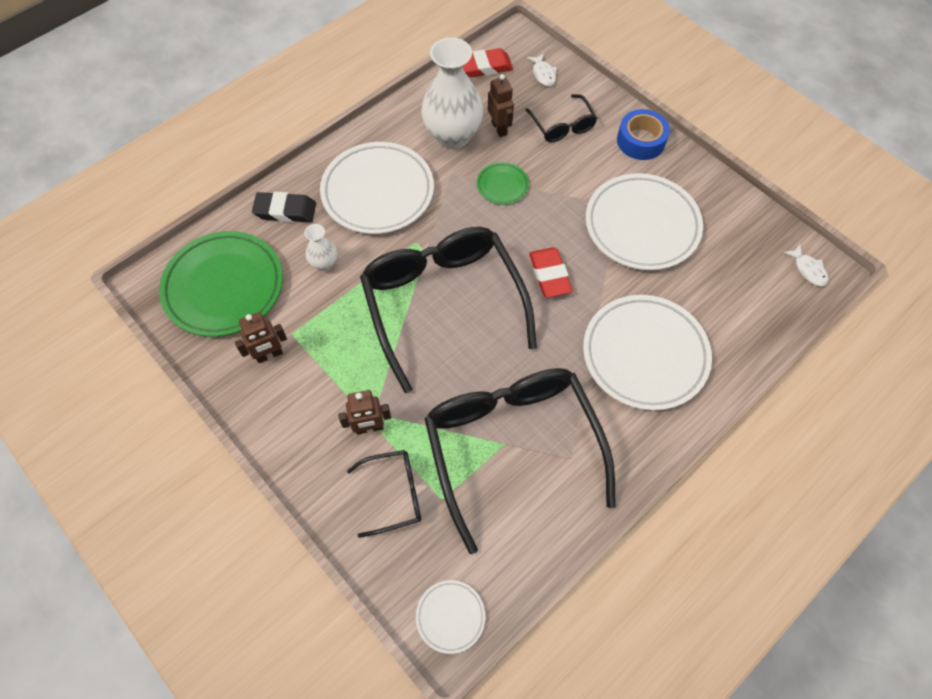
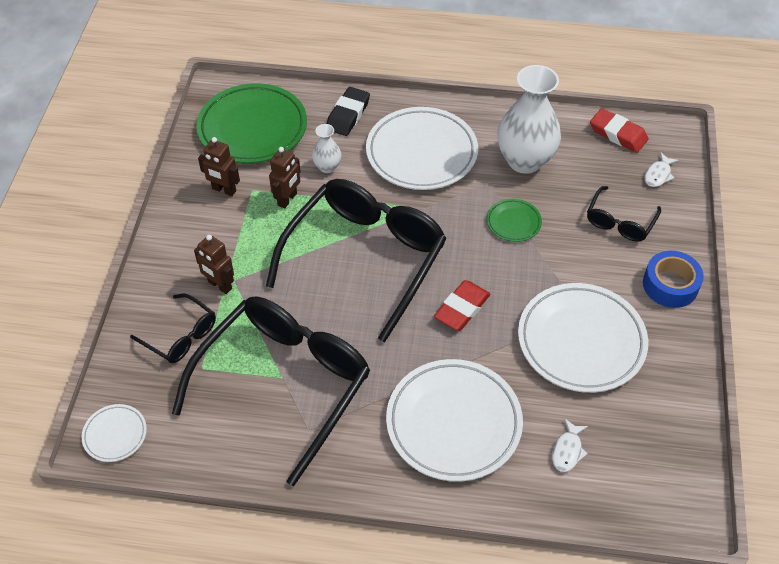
camera: 50 degrees right, 10 degrees down
black eraser [252,192,316,223] -> black eraser turned 60 degrees clockwise [327,87,370,136]
brown robot [488,74,514,137] -> brown robot moved to [269,147,301,209]
white fish [783,245,829,286] -> white fish moved to [552,419,588,472]

